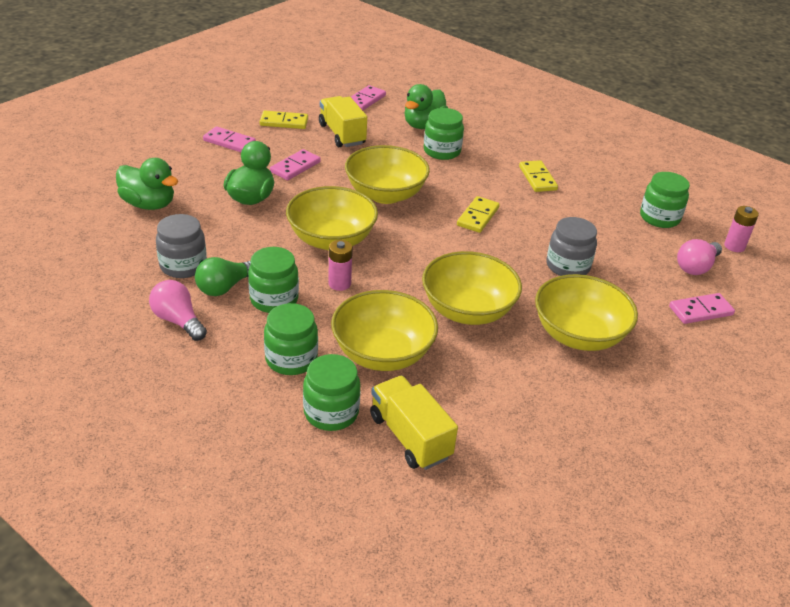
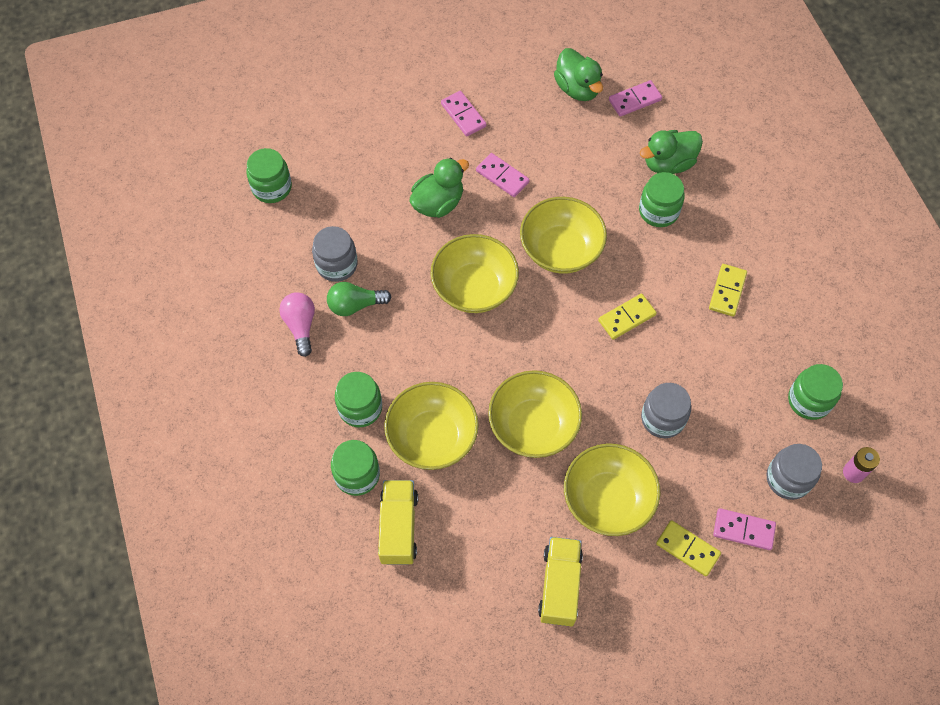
camera: 35 degrees right, 25 degrees up
green duck [116,158,178,210] -> green duck moved to [554,48,603,101]
green jar [248,247,299,313] -> green jar moved to [246,148,292,203]
yellow domino [260,110,308,129] -> yellow domino moved to [656,520,721,576]
pink domino [270,149,321,180] -> pink domino turned 60 degrees clockwise [476,153,529,197]
yellow truck [319,96,367,147] -> yellow truck moved to [538,537,583,627]
pink battery [328,240,353,291] -> none
pink light bulb [677,239,722,275] -> grey jar [767,444,822,500]

